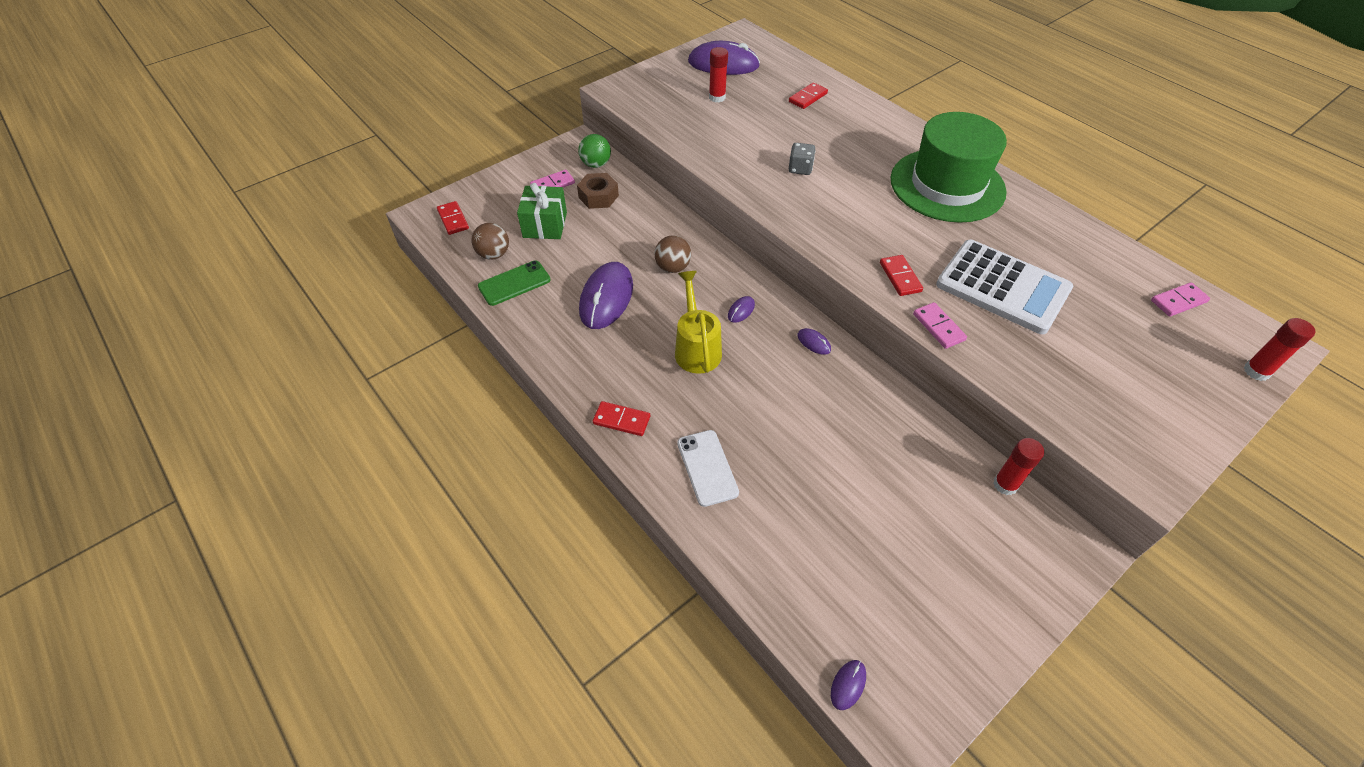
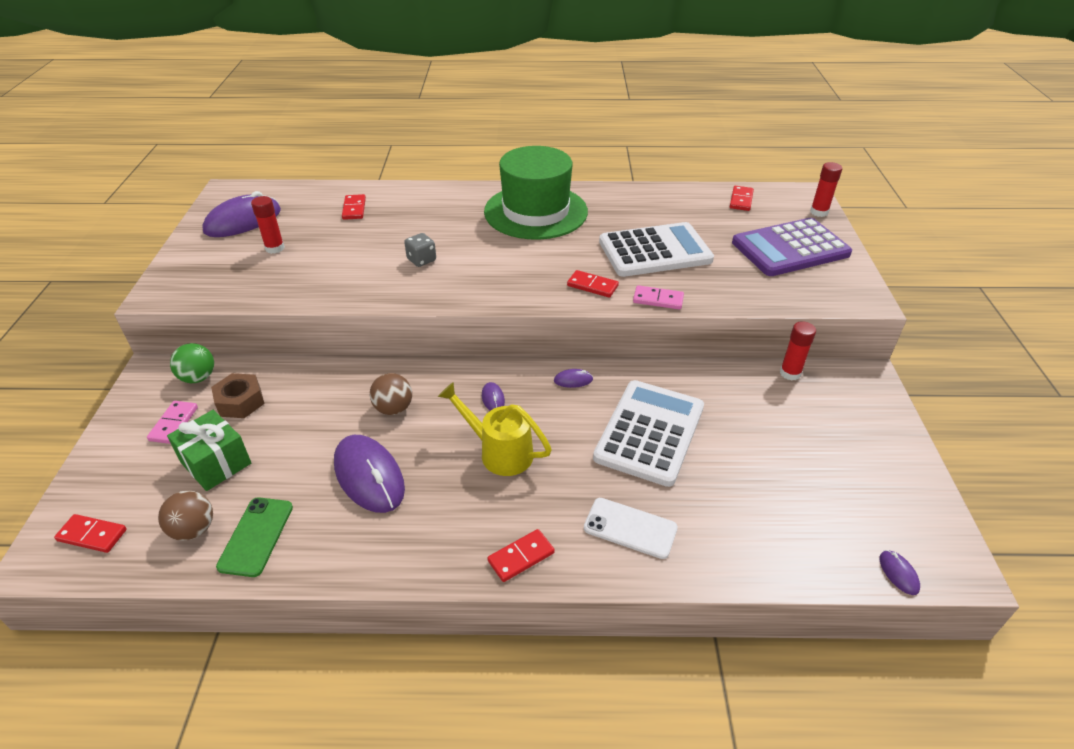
camera: 50 degrees left, 10 degrees down
pink domino [1151,282,1210,317] -> red domino [730,186,754,211]
none -> white calculator [593,380,704,487]
none -> purple calculator [732,218,852,276]

